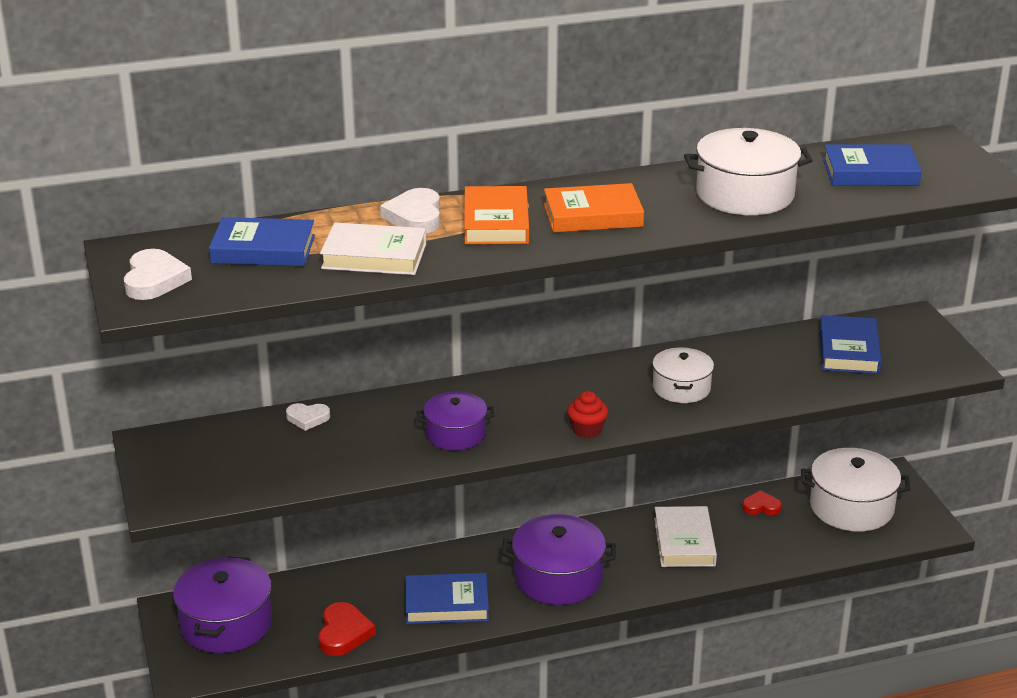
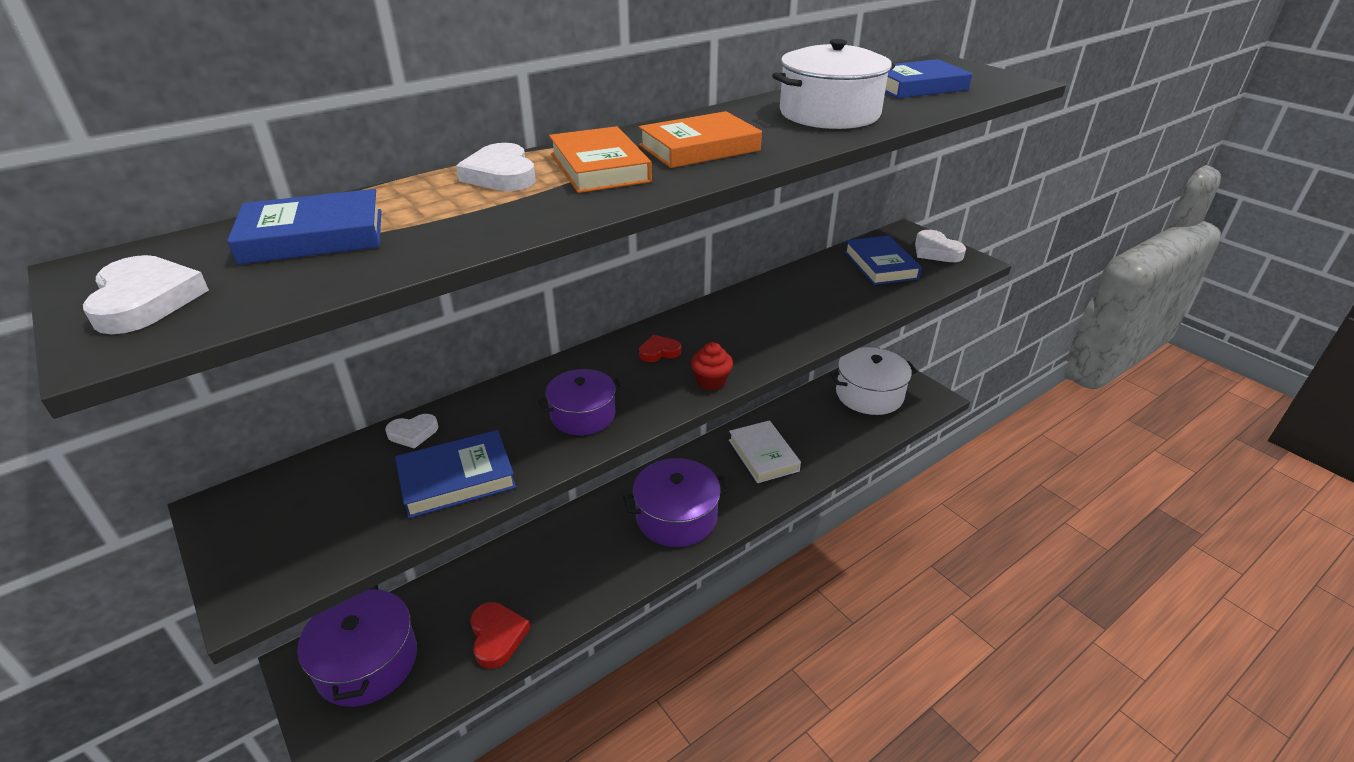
camera: 20 degrees left, 5 degrees up
white book [320,222,426,275] -> none
blue book [405,573,489,624] -> blue book moved to [395,430,516,518]
white pot [652,347,714,403] -> none
red heart [742,490,782,515] -> red heart moved to [639,335,681,362]
none -> white heart [915,230,966,262]

